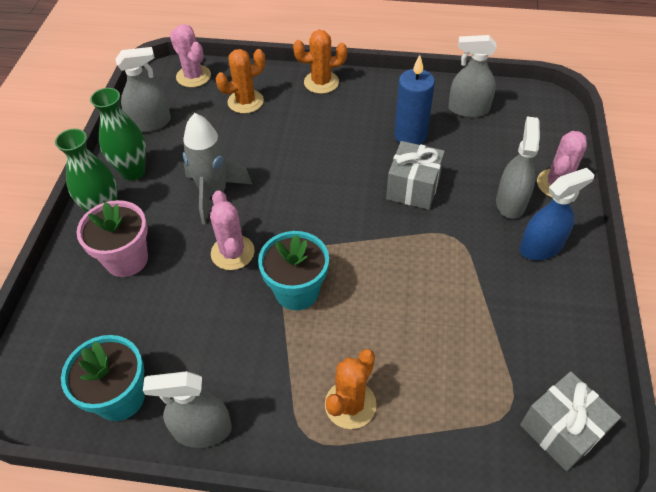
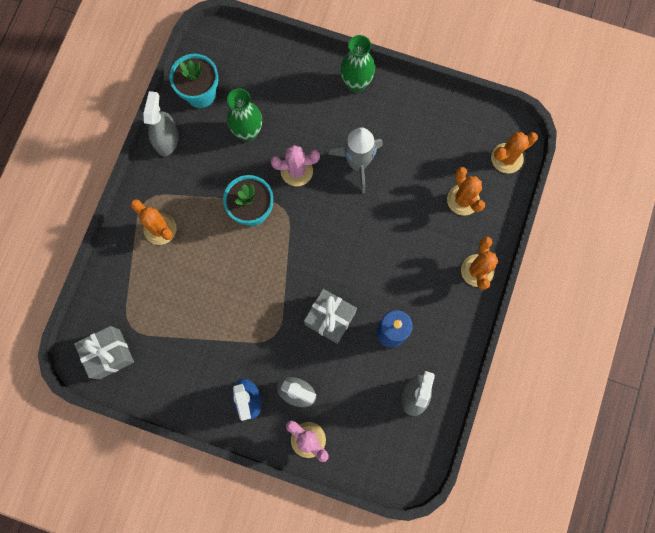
camera: 100 degrees right, 25 degrees up
pink flower pot [76,200,148,277] -> none
green vase [90,88,146,181] -> green vase moved to [227,88,262,141]
grey spray bottle [116,47,171,132] -> none
pink cactus [170,24,211,88] -> orange cactus [491,132,538,174]

